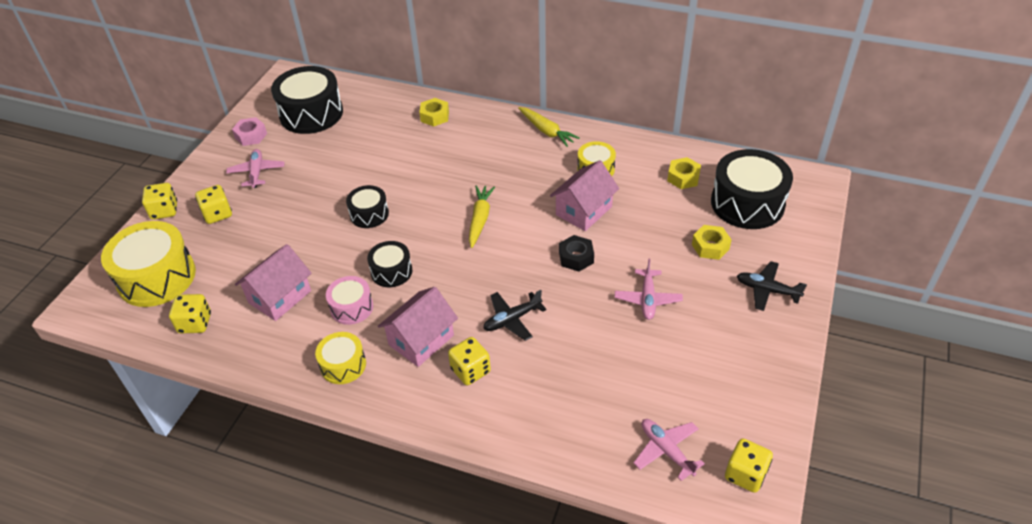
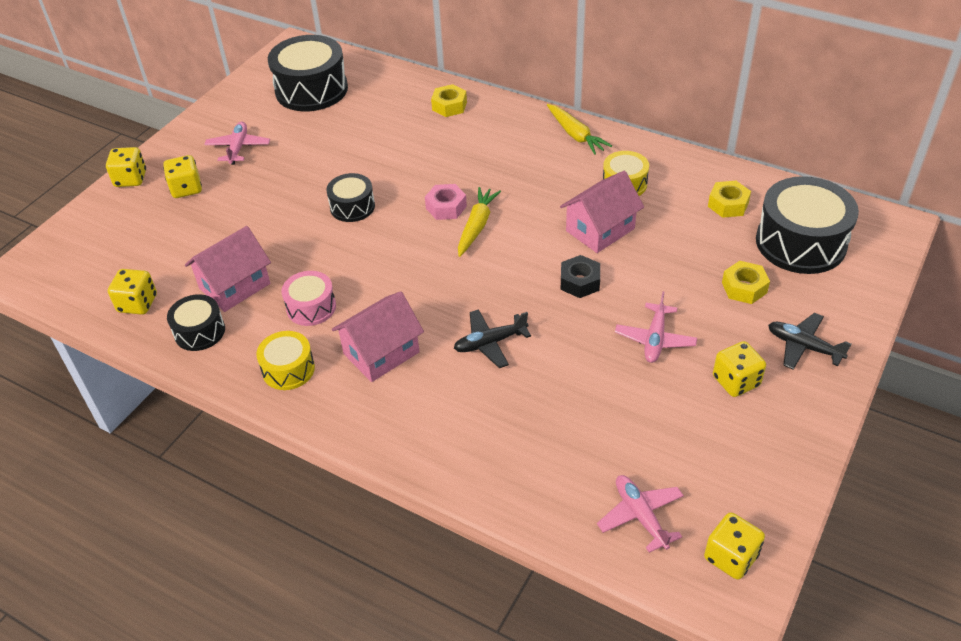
camera: 10 degrees right, 0 degrees up
yellow drum [101,221,196,307] -> none
pink nut [232,117,267,146] -> pink nut moved to [425,184,467,220]
black drum [367,241,412,287] -> black drum moved to [167,294,225,351]
yellow dice [448,337,491,385] -> yellow dice moved to [713,341,766,397]

